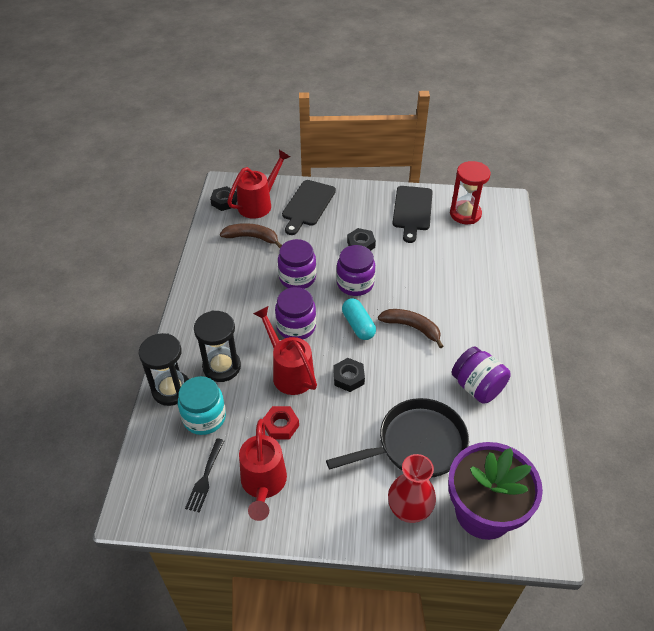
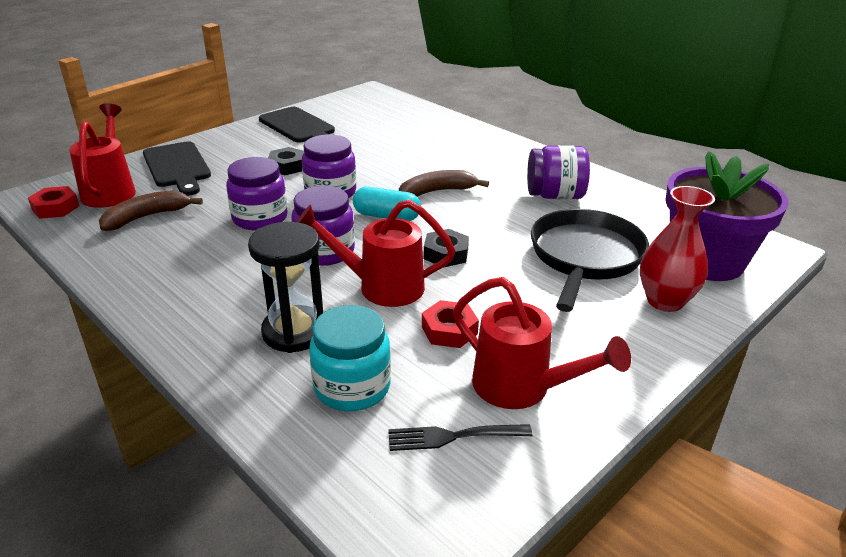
camera: 50 degrees left, 15 degrees down
black hourglass [139,333,189,406] -> none
black fork [185,438,224,513] -> black fork turned 120 degrees clockwise [388,424,532,451]
black nut [210,186,237,211] -> red nut [28,186,79,219]
red hourglass [450,161,491,224] -> none

